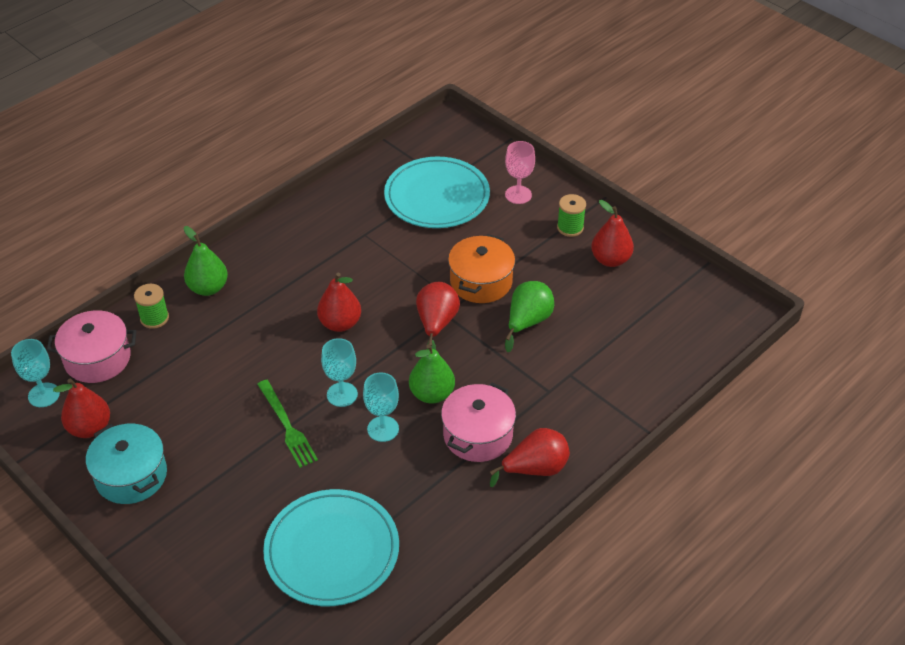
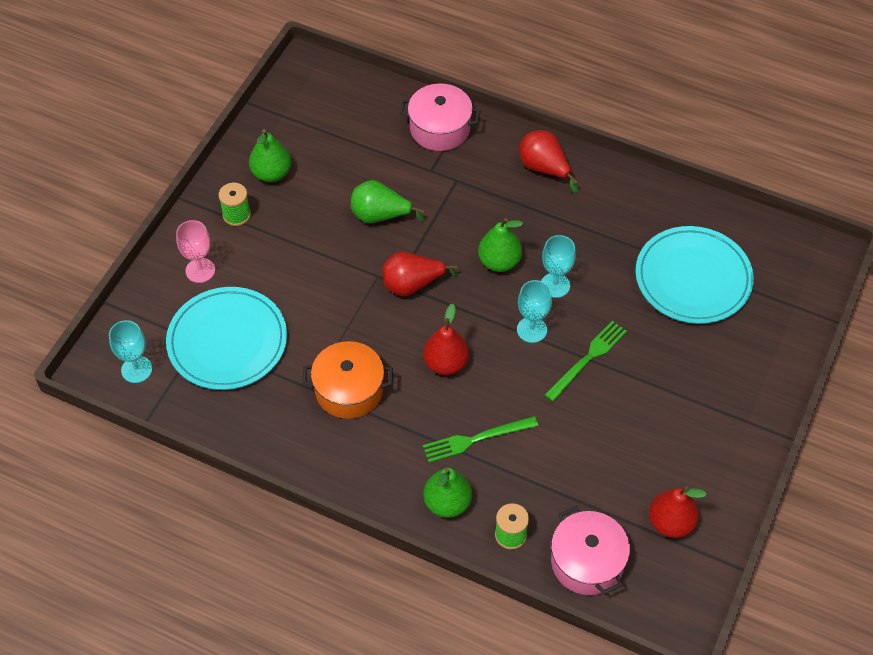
camera: 110 degrees left, 10 degrees up
turquoise goblet [11,339,60,407] -> turquoise goblet moved to [109,320,152,383]
turquoise pot [86,424,167,504] -> none
pink pot [441,382,516,462] -> pink pot moved to [400,83,481,151]
orange pot [448,234,515,303] -> orange pot moved to [302,341,393,419]
red pear [591,200,634,267] -> green pear [249,129,291,182]
none -> green fork [423,416,538,462]

